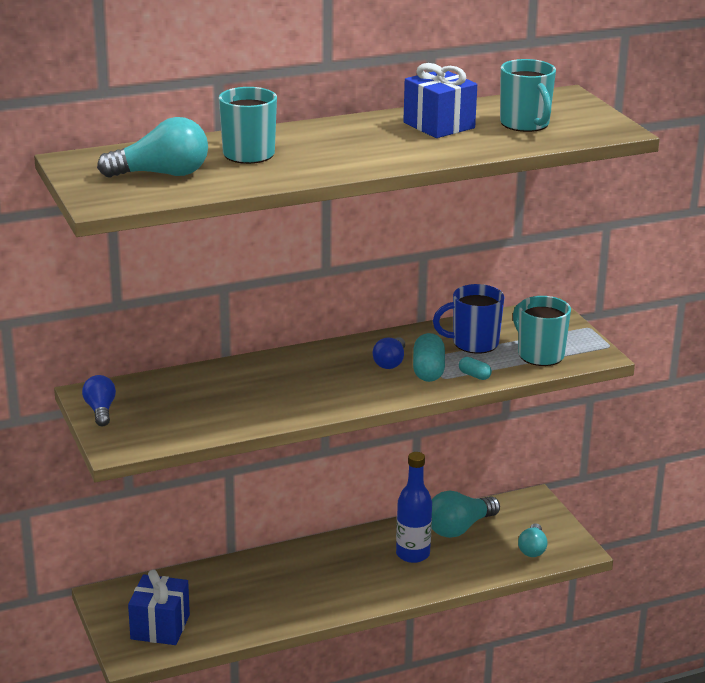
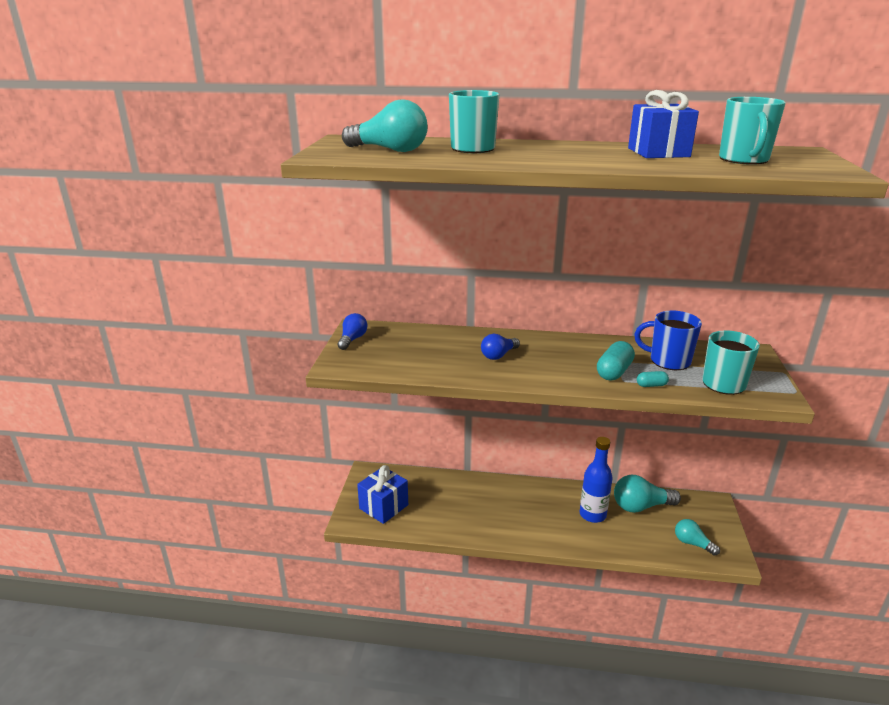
camera: 30 degrees right, 0 degrees up
blue light bulb [373,337,405,369] -> blue light bulb moved to [481,334,520,360]
turquoise capsule [459,357,492,380] -> turquoise capsule turned 75 degrees counterclockwise [637,371,669,387]
turquoise light bulb [518,523,548,557] -> turquoise light bulb turned 90 degrees clockwise [675,519,720,556]

